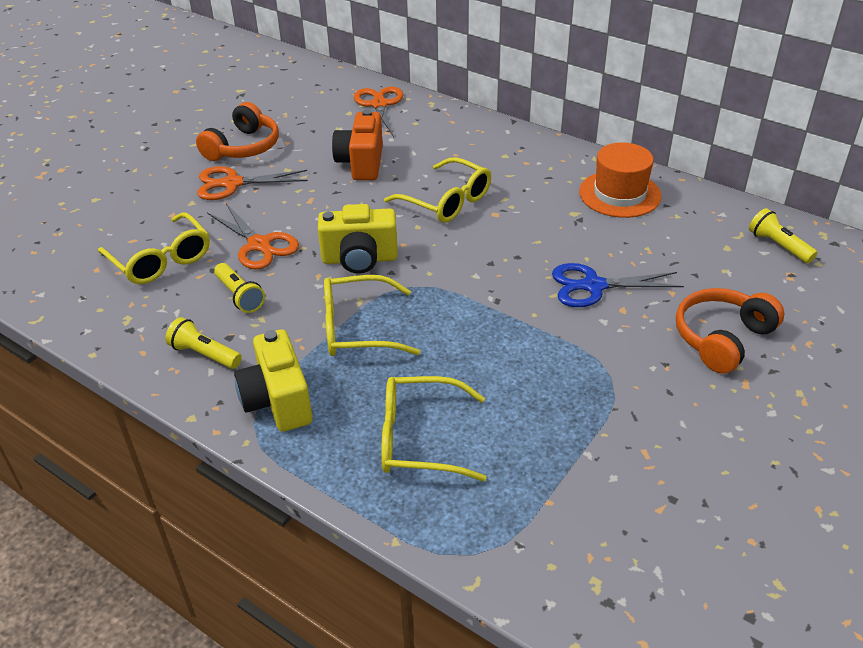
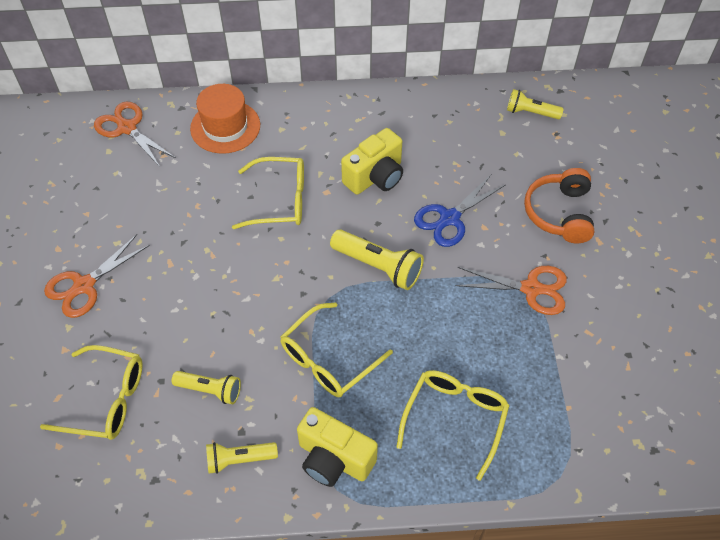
camera: 40 degrees left, 15 degrees up
orange headphones [196,102,279,161] -> none
orange scissors [207,203,299,270] -> orange scissors moved to [455,266,567,315]
yellow camera [318,204,398,274] -> yellow camera moved to [341,128,403,195]
orange camera [332,109,383,180] -> none
yellow glasses [381,376,487,481] -> yellow glasses turned 150 degrees clockwise [396,370,510,481]
orange hat [579,142,662,218] -> orange hat moved to [190,84,260,154]
none -> yellow flashlight [330,230,424,290]

